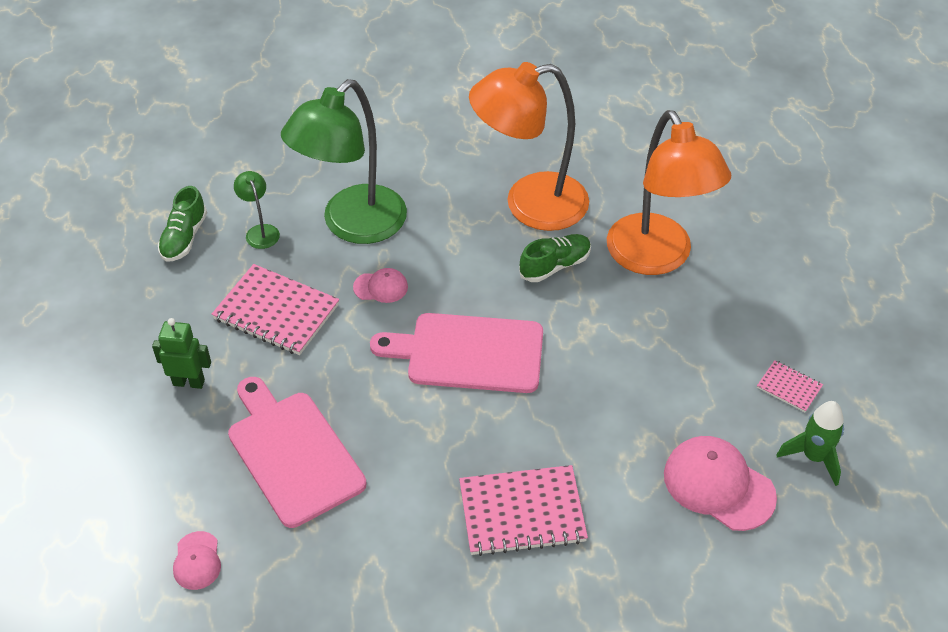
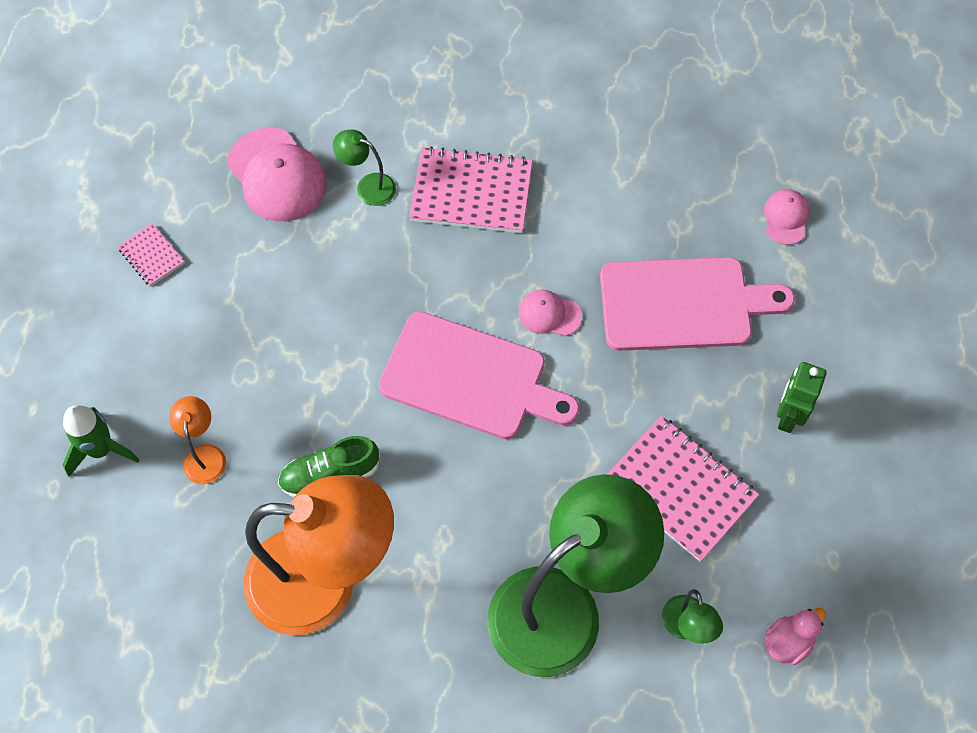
camera: 165 degrees left, 15 degrees up
green robot [152,318,211,389] -> green robot turned 90 degrees clockwise [777,362,827,433]
green shoe [158,186,207,262] -> pink duck [765,608,826,665]
pink cutting board [228,377,366,528] -> pink cutting board turned 75 degrees counterclockwise [600,257,795,351]
pink cap [353,268,408,303] -> pink cap moved to [519,290,582,336]
orange lamp [607,110,731,275] -> orange lamp [169,396,226,484], size x0.40
green rocket [776,401,844,486] -> green rocket moved to [63,405,140,477]
none -> green lamp [333,130,396,206]

